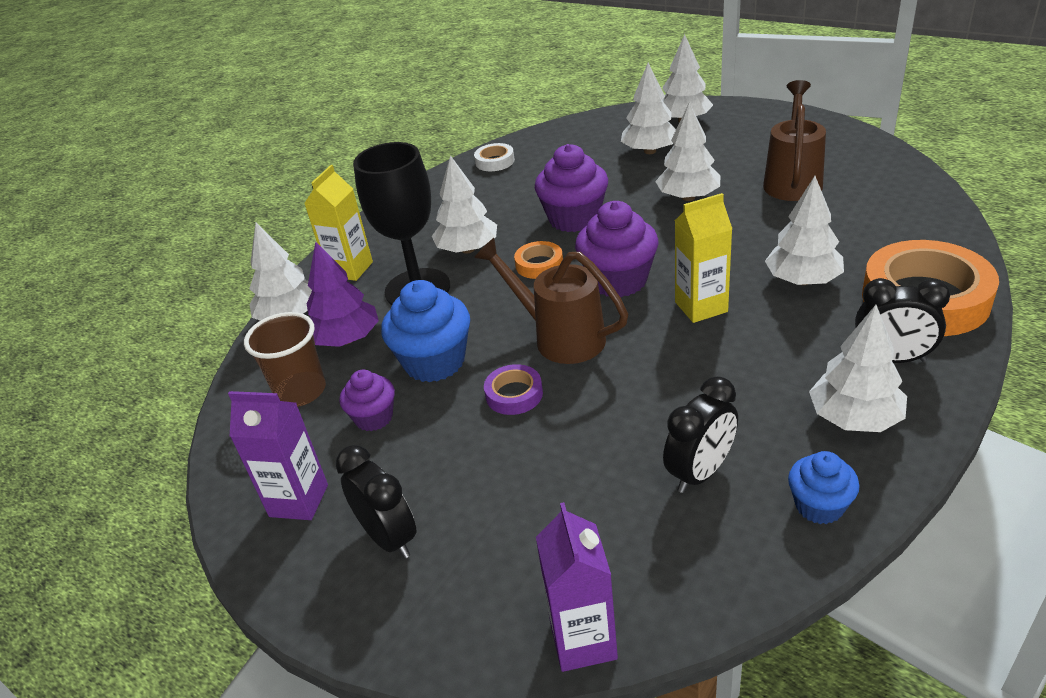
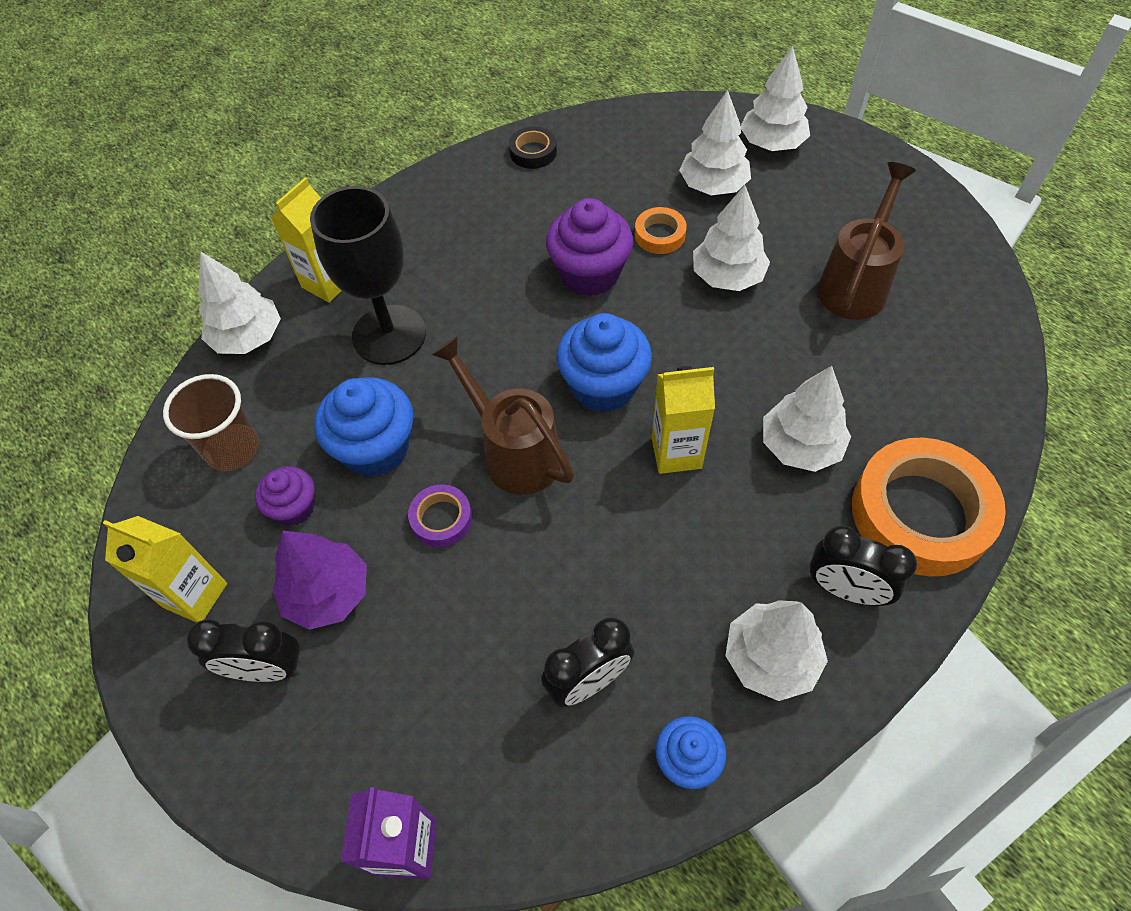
camera: 10 degrees right, 20 degrees up
purple carton [228,391,328,520] -> yellow carton [103,516,227,623]
purple tree [307,241,379,347] -> purple tree moved to [272,531,367,630]
black clock [336,445,416,559] -> black clock turned 120 degrees clockwise [186,619,302,682]
white tree [432,155,497,254] -> none
white tape [474,143,515,171] -> black tape [509,126,557,169]
orange tape [514,241,563,279] -> orange tape moved to [635,207,687,254]
purple cupcake [575,201,658,297] -> blue cupcake [556,313,652,412]

